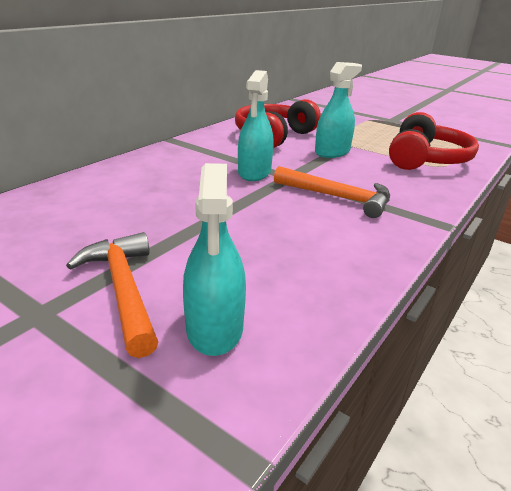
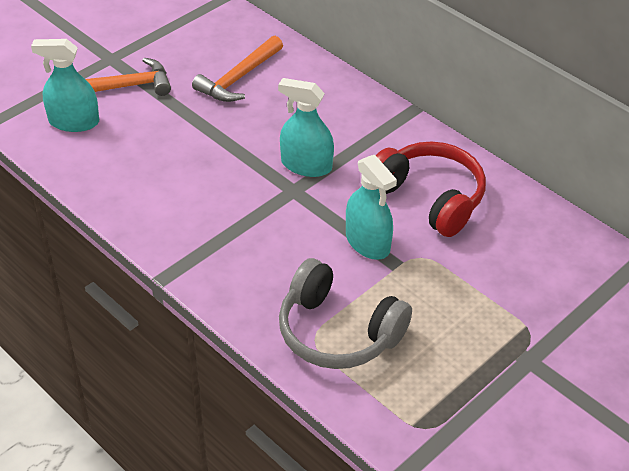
camera: 100 degrees right, 15 degrees up
orange hammer [274,166,390,218] -> orange hammer moved to [192,36,283,102]
red headphones [389,112,479,170] -> grey headphones [279,258,412,369]

